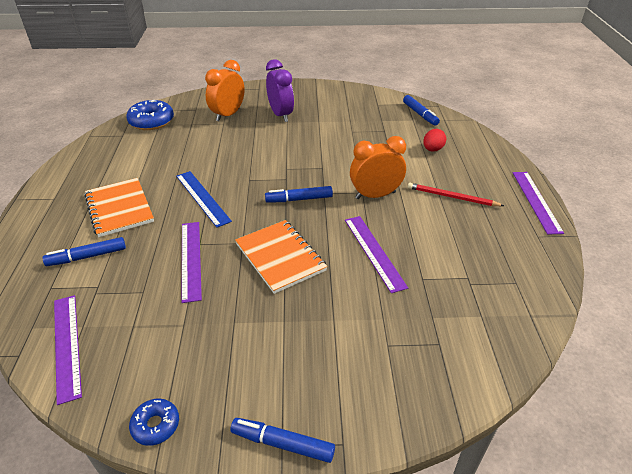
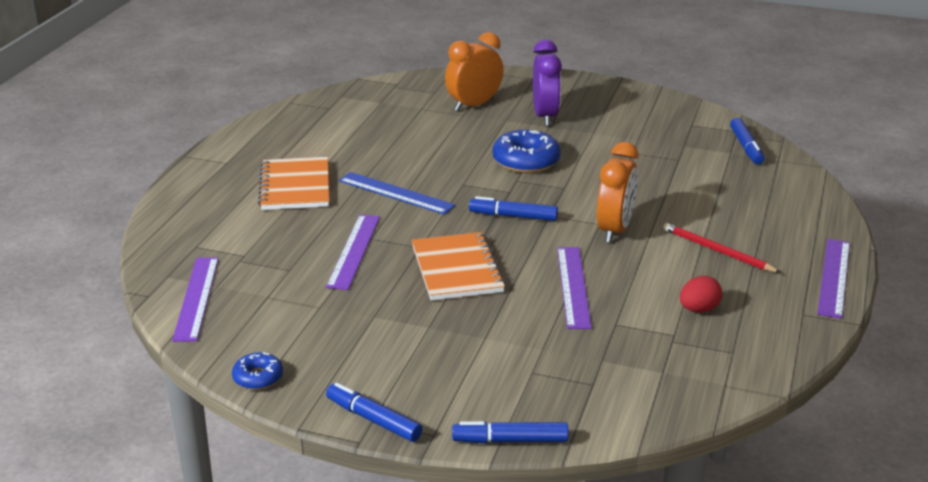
camera: 20 degrees right, 10 degrees down
blue marker [43,237,126,266] -> blue marker moved to [452,421,569,444]
blue donut [126,100,174,130] -> blue donut moved to [493,130,561,173]
blue ruler [176,171,232,228] -> blue ruler turned 45 degrees counterclockwise [339,172,455,214]
orange clock [350,136,406,199] -> orange clock turned 105 degrees clockwise [597,142,638,243]
red egg [423,129,447,151] -> red egg moved to [680,276,722,313]

